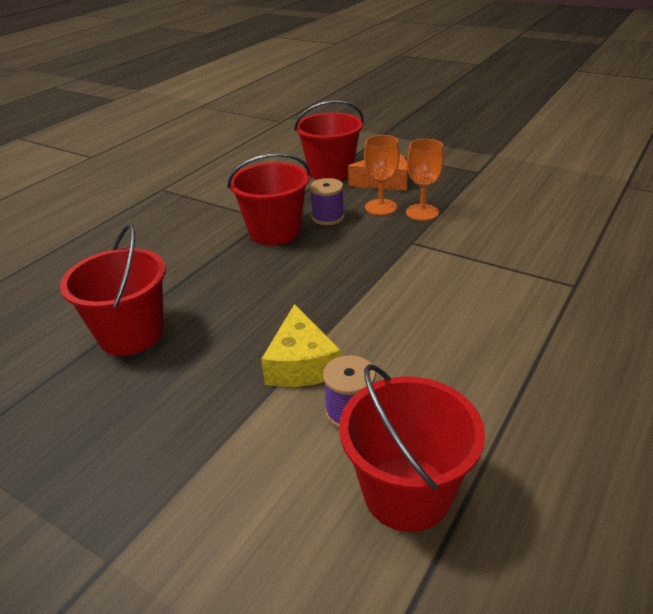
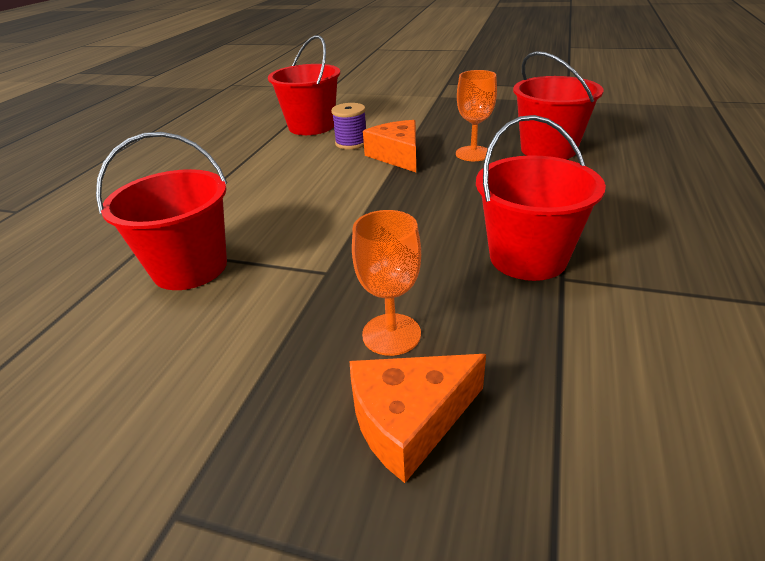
camera: 165 degrees right, 0 degrees up
yellow cheese [261,304,341,387] -> orange cheese [363,120,416,172]
red bucket [294,100,364,180] -> red bucket moved to [96,132,227,290]
purple spool [310,178,344,225] -> none
orange goblet [406,139,444,221] -> orange goblet moved to [456,70,497,161]

